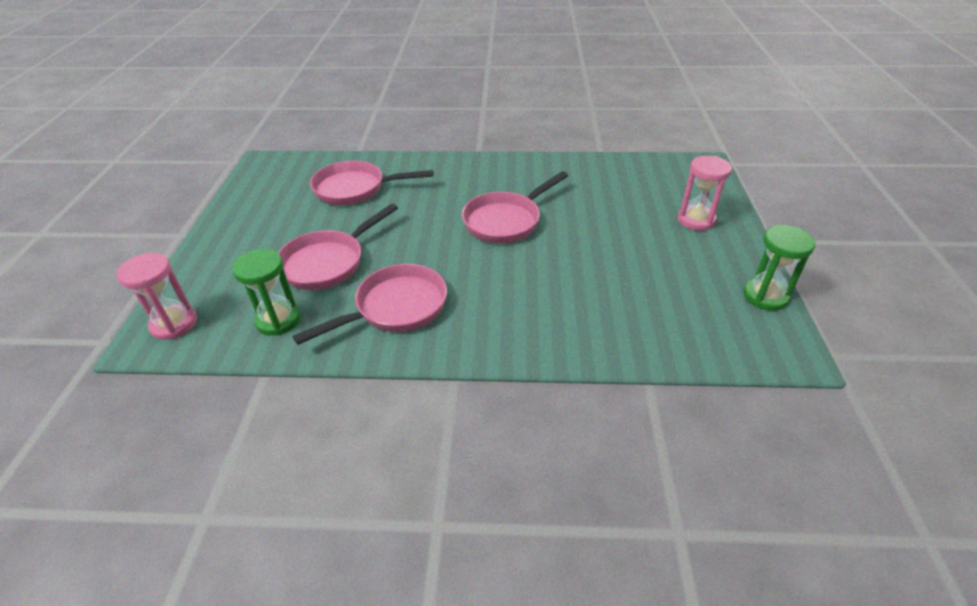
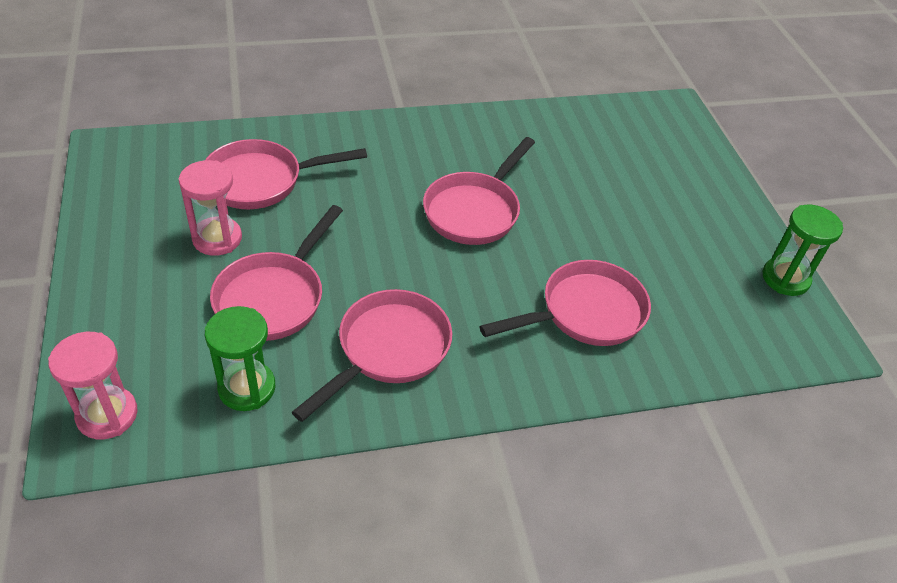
camera: 20 degrees left, 5 degrees up
pink hourglass [678,156,732,231] -> pink hourglass moved to [179,160,242,256]
none -> pink pan [479,260,651,346]

